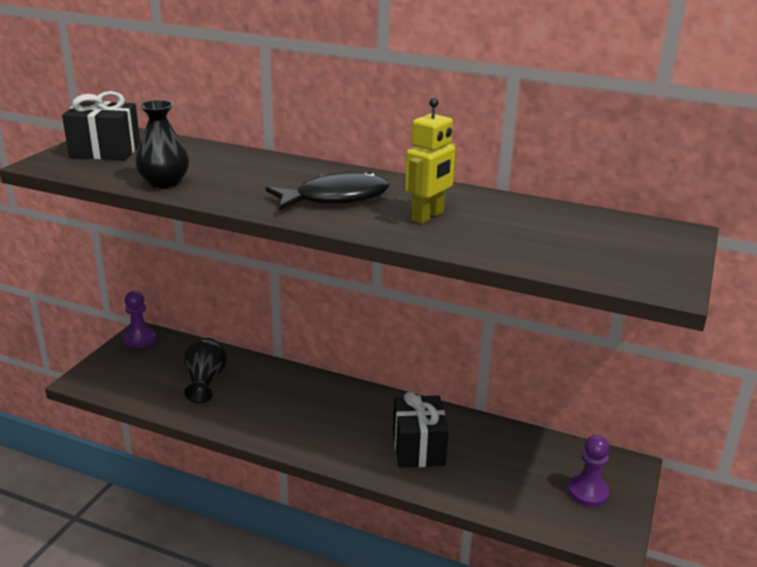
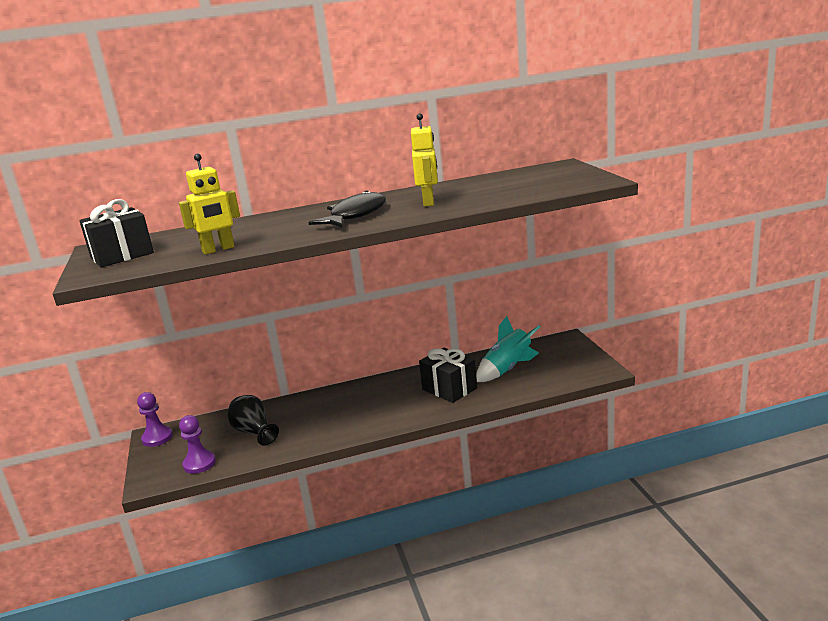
camera: 35 degrees left, 5 degrees down
black vase [135,100,189,188] -> yellow robot [179,154,240,255]
purple pawn [568,435,610,507] -> purple pawn moved to [179,415,216,474]
none -> turquoise rocket [476,316,540,382]

